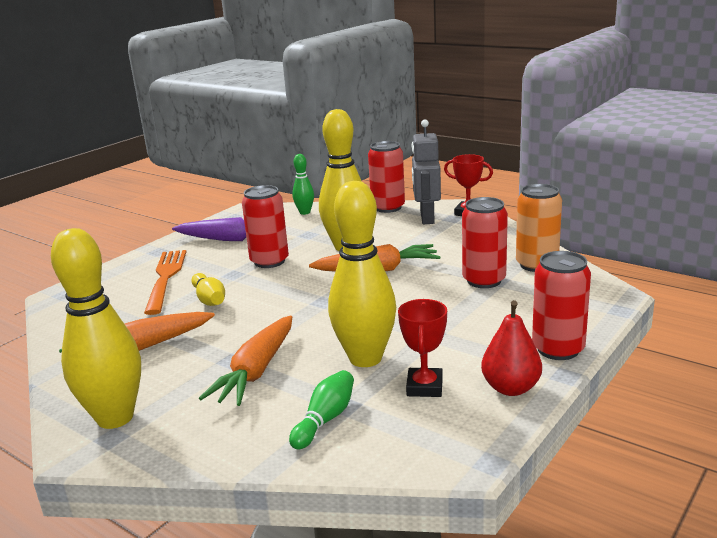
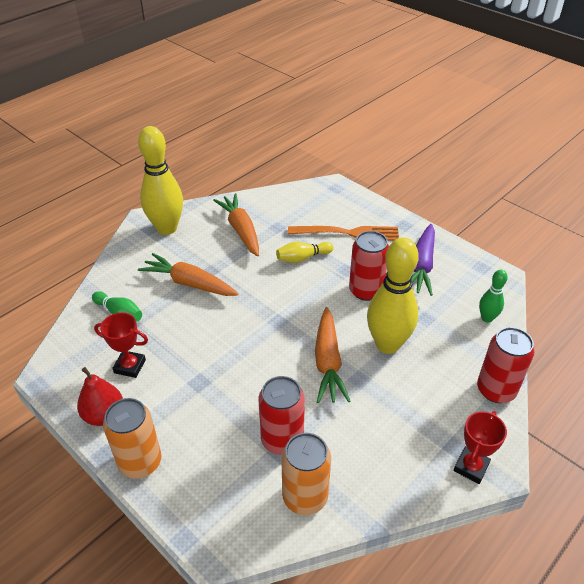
camera: 95 degrees right, 20 degrees up
yellow bowling pin [328,181,396,367] -> none
grey robot [411,119,441,224] -> none
red can [532,251,591,360] -> orange can [103,398,161,479]

